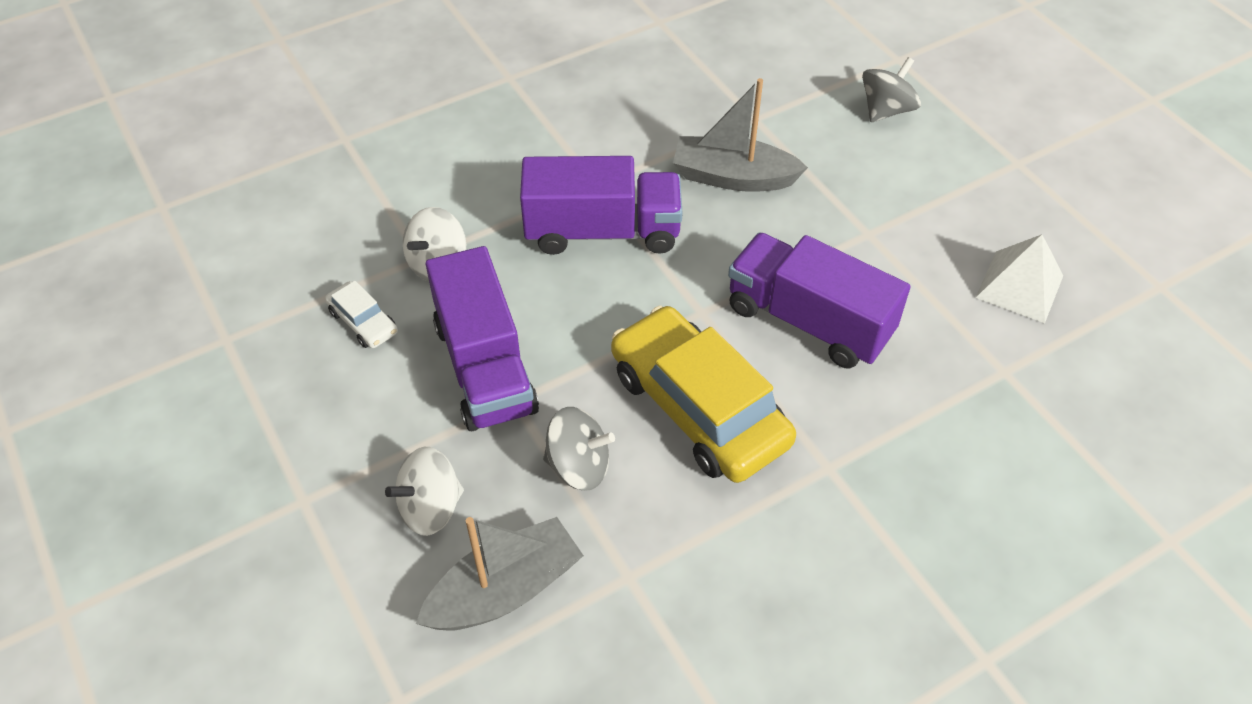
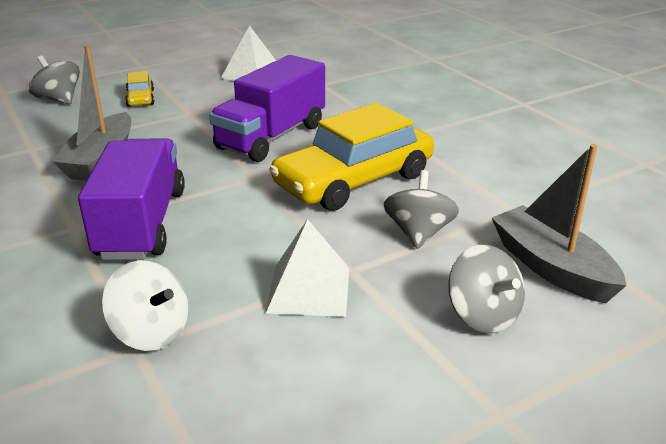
camera: 90 degrees left, 20 degrees down
white car [325,281,398,348] -> none
white spinning top [385,447,464,536] -> grey spinning top [448,244,525,333]
purple truck [426,246,539,431] -> white pyramid [266,219,349,317]
none -> yellow car [125,71,155,107]

